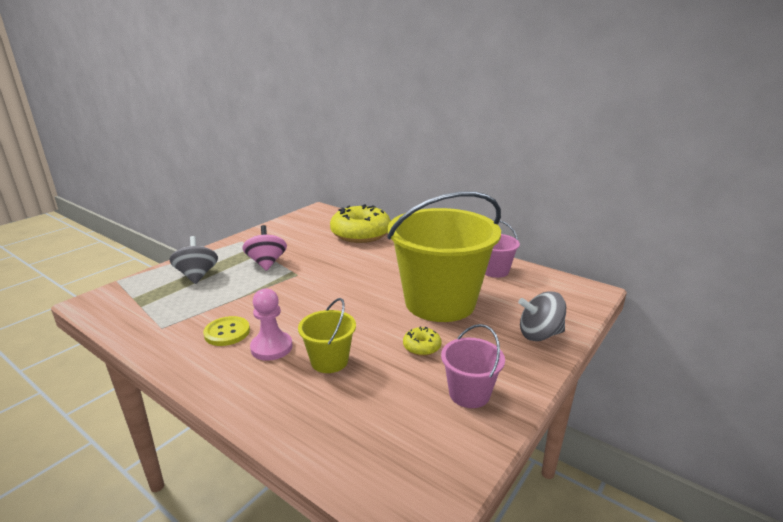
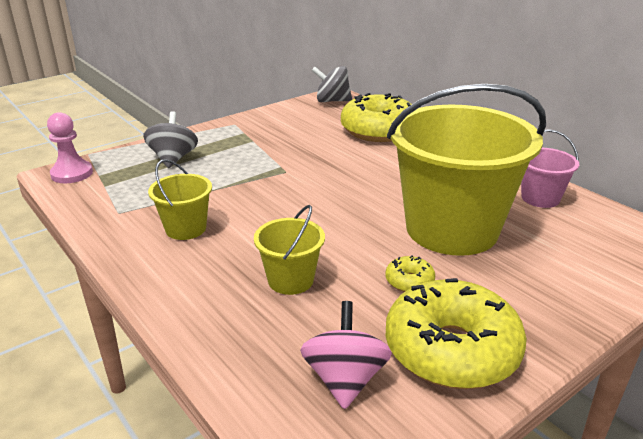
camera: 15 degrees right, 5 degrees up
yellow button [203,316,250,346] -> yellow bucket [148,159,212,240]
pink spinning top [243,225,287,271] -> pink spinning top moved to [300,301,392,410]
pink pawn [250,288,292,361] -> pink pawn moved to [47,112,93,183]
pink bucket [441,324,505,408] -> yellow donut [386,278,527,389]
grey spinning top [518,291,566,341] -> grey spinning top moved to [312,66,352,102]

